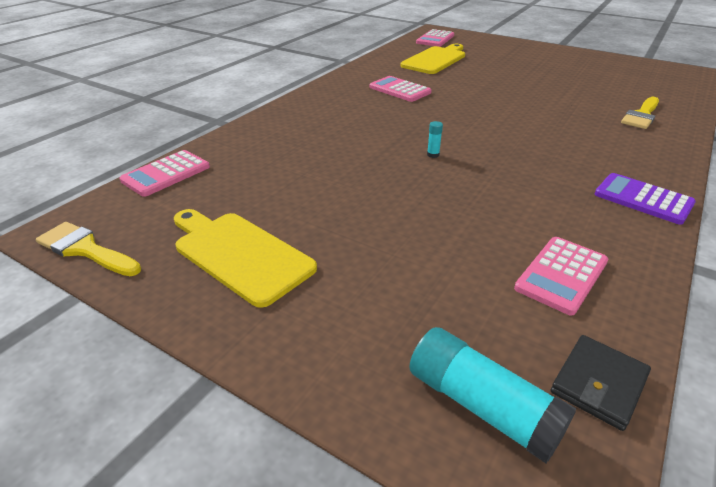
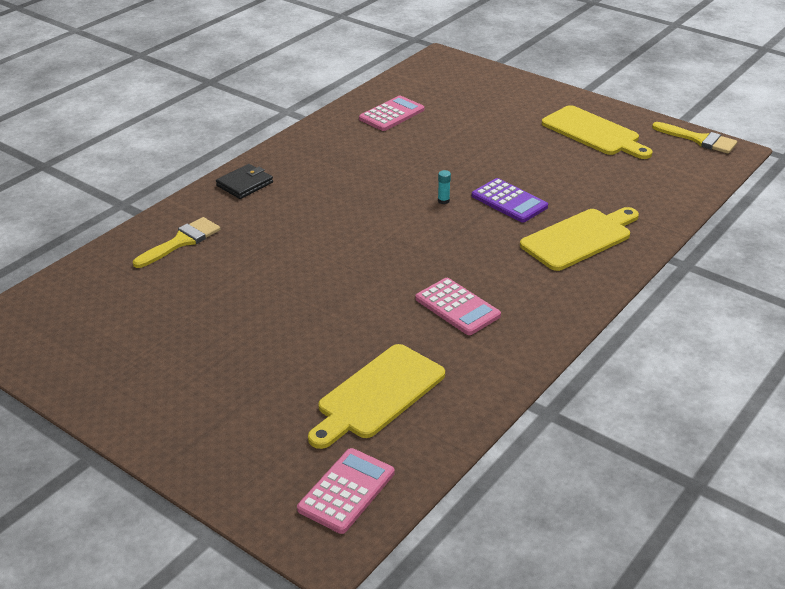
camera: 175 degrees left, 0 degrees up
pink calculator [119,150,210,197] -> none
turquoise glue stick [409,327,576,463] -> none
black wallet [551,335,651,431] -> black wallet moved to [216,164,273,199]
purple calculator [595,173,696,225] -> purple calculator moved to [472,178,548,223]
none -> yellow cutting board [520,207,639,271]

